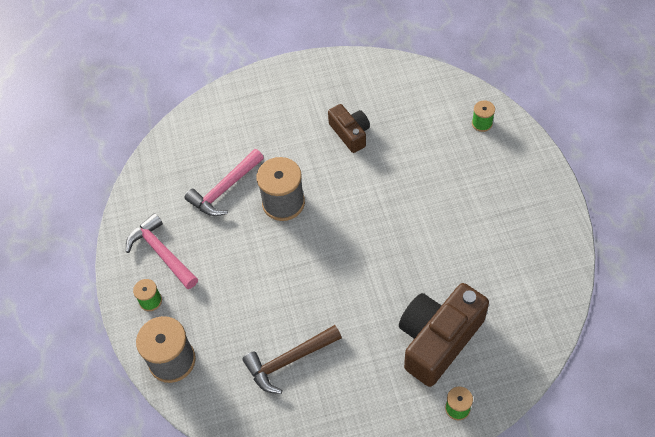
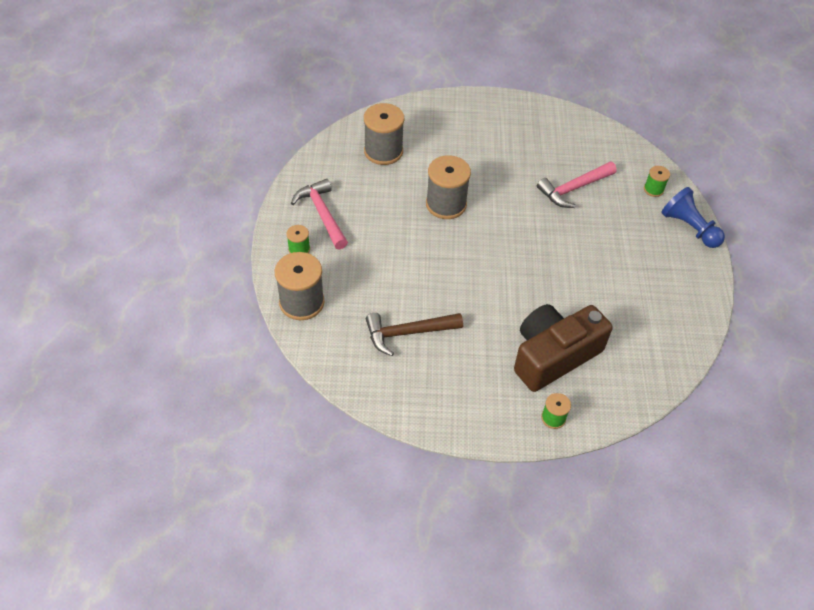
camera: 10 degrees right, 5 degrees down
pink hammer [184,149,264,216] -> pink hammer moved to [537,162,617,208]
brown camera [328,104,370,153] -> none
none -> grey spool [364,103,404,165]
none -> blue pawn [662,187,725,248]

